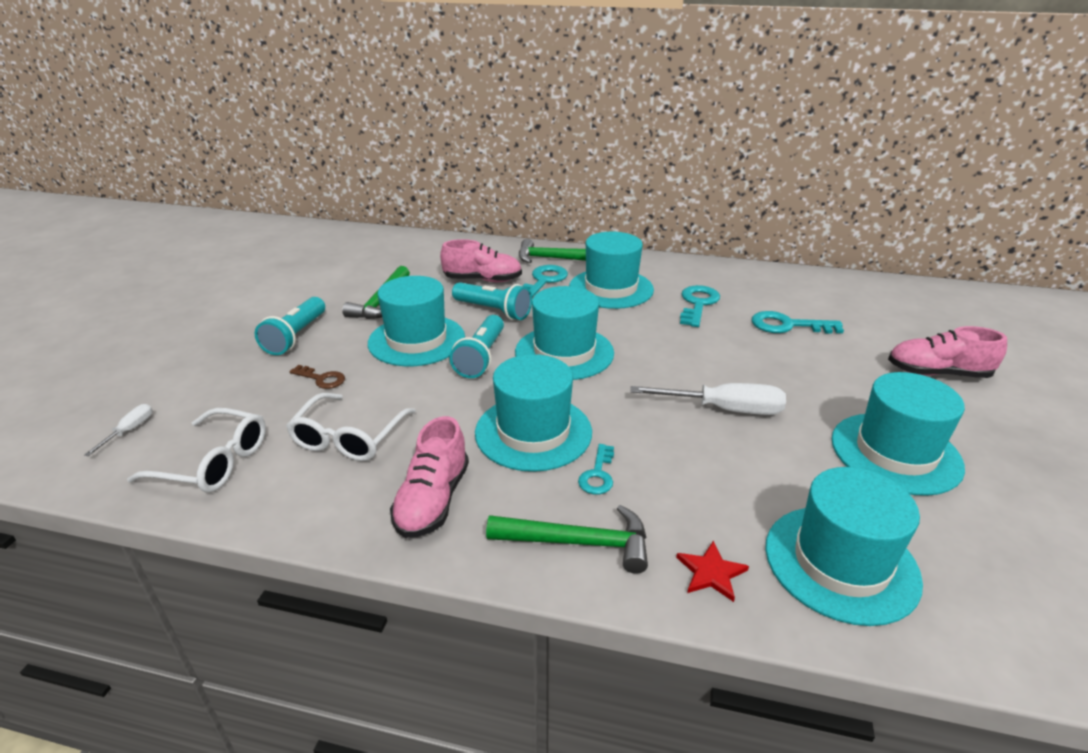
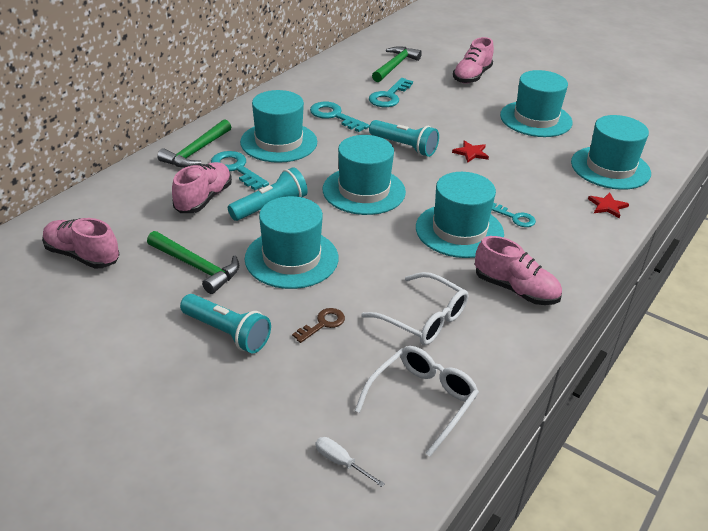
camera: 70 degrees left, 5 degrees up
turquoise flashlight [449,315,504,378] -> turquoise flashlight moved to [369,120,439,157]
green hammer [486,505,648,574] -> green hammer moved to [372,46,422,82]
white screwdriver [631,383,786,415] -> red star [452,141,489,163]
none -> pink shoe [42,218,120,269]

